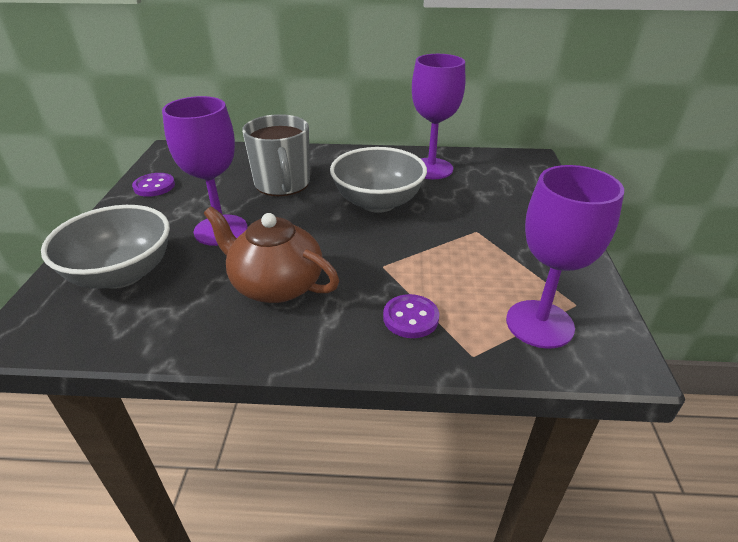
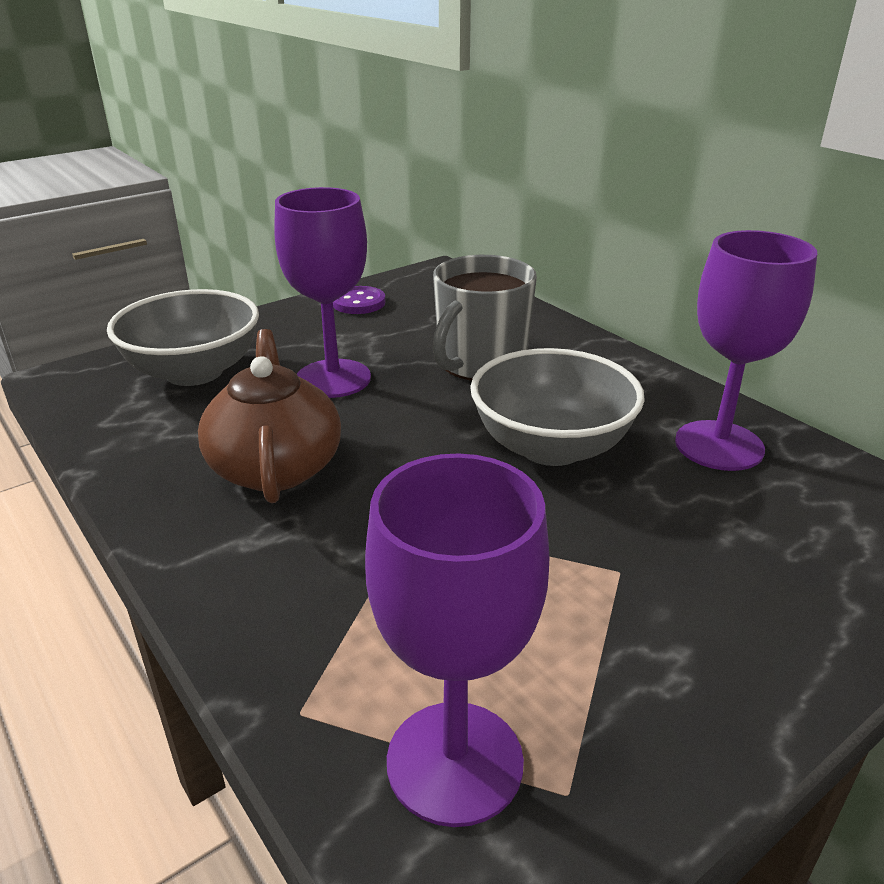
camera: 50 degrees right, 5 degrees down
purple button [383,294,439,338] -> none

